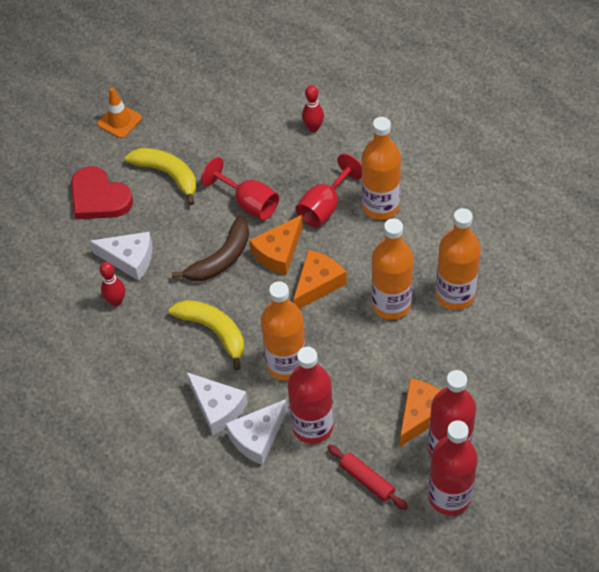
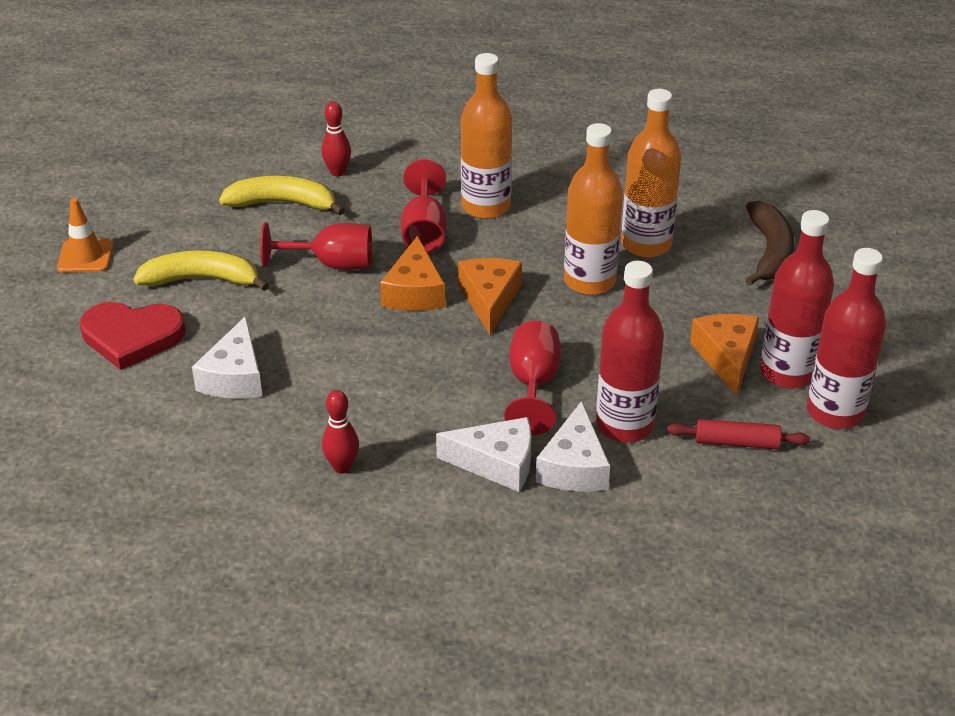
camera: 40 degrees left, 15 degrees down
white cheese [90,232,152,281] -> white cheese turned 120 degrees clockwise [192,316,263,399]
red bowling pin [100,262,125,306] -> red bowling pin moved to [322,390,359,474]
yellow banana [169,300,244,370] -> yellow banana moved to [219,176,345,215]
brown banana [172,216,249,281] -> brown banana moved to [745,201,795,286]
orange bottle [261,281,306,380] -> red goblet [504,321,561,436]

